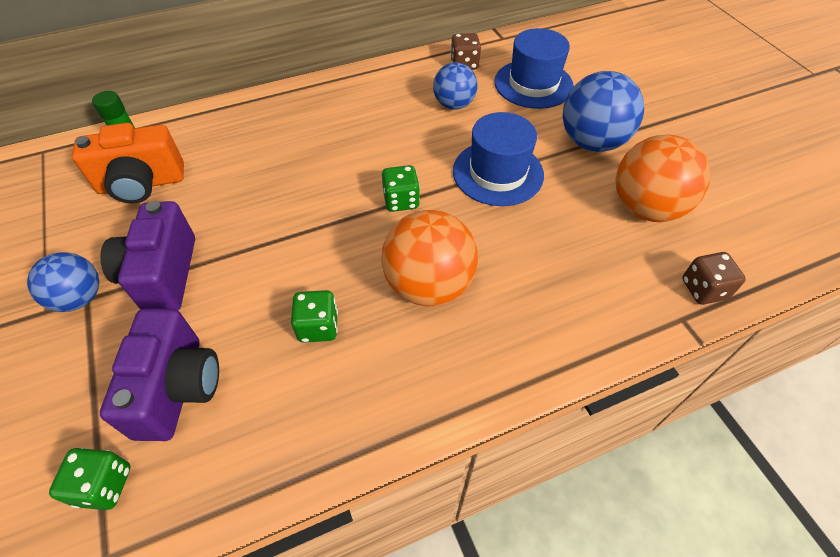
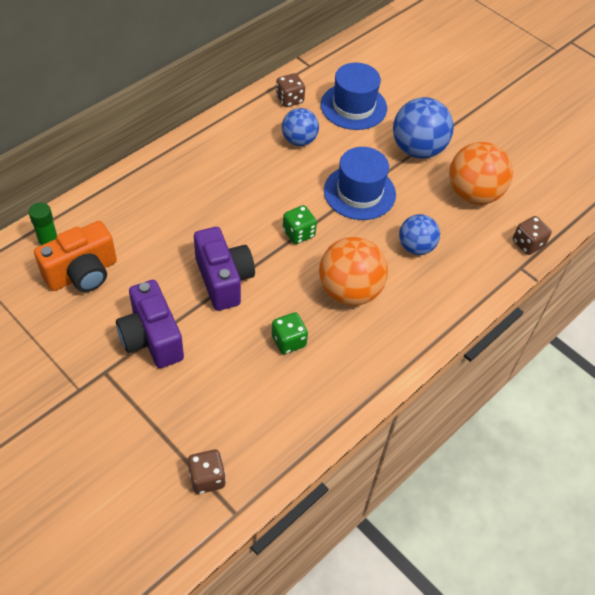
camera: 25 degrees left, 0 degrees up
blue ball [27,252,99,312] -> blue ball moved to [399,214,440,255]
green dice [49,448,131,510] -> brown dice [188,450,226,494]
purple camera [100,309,219,441] -> purple camera moved to [194,227,255,311]

